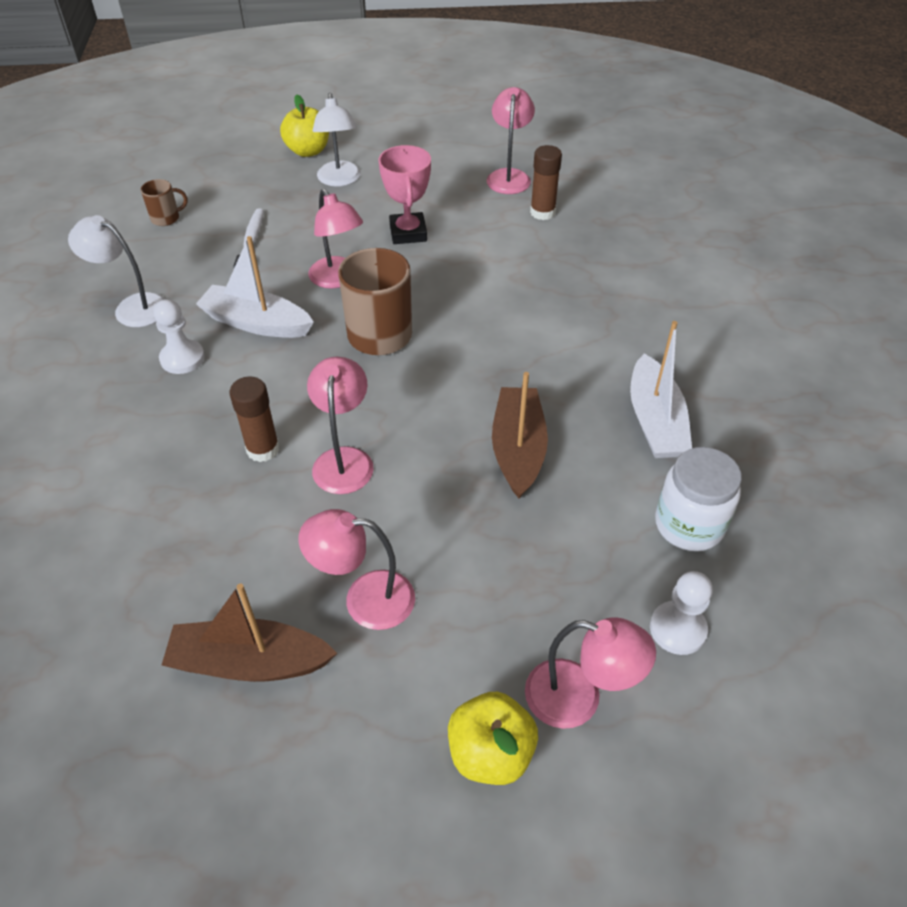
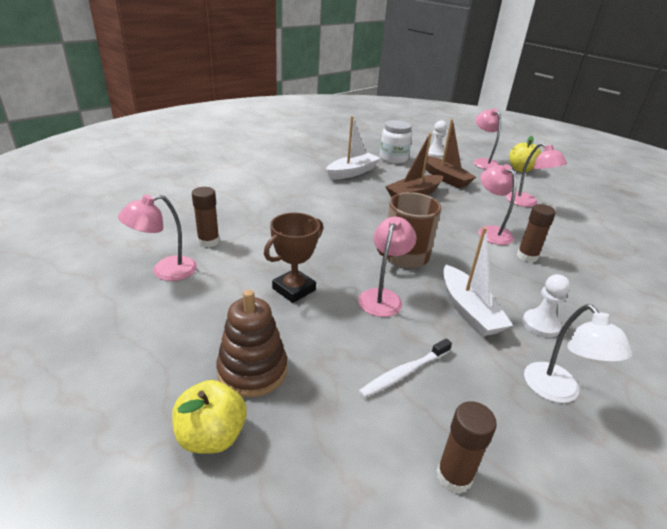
camera: 130 degrees left, 15 degrees down
brown mug [141,179,188,226] -> brown glue stick [437,401,497,494]
brown boat [162,583,337,682] -> brown boat moved to [425,119,476,188]
pink lamp [307,357,374,494] -> pink lamp turned 105 degrees clockwise [478,164,516,245]
white lamp [312,93,361,187] -> brown stacking toy [216,290,287,397]
pink trophy [379,145,431,244] -> brown trophy [264,213,323,303]

